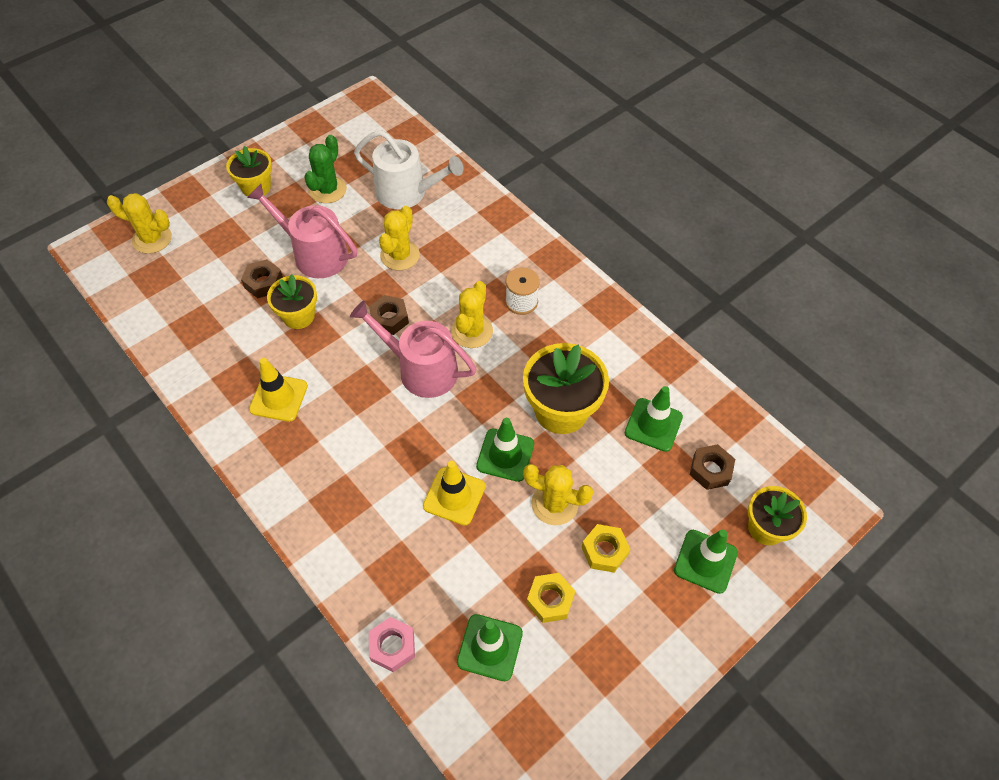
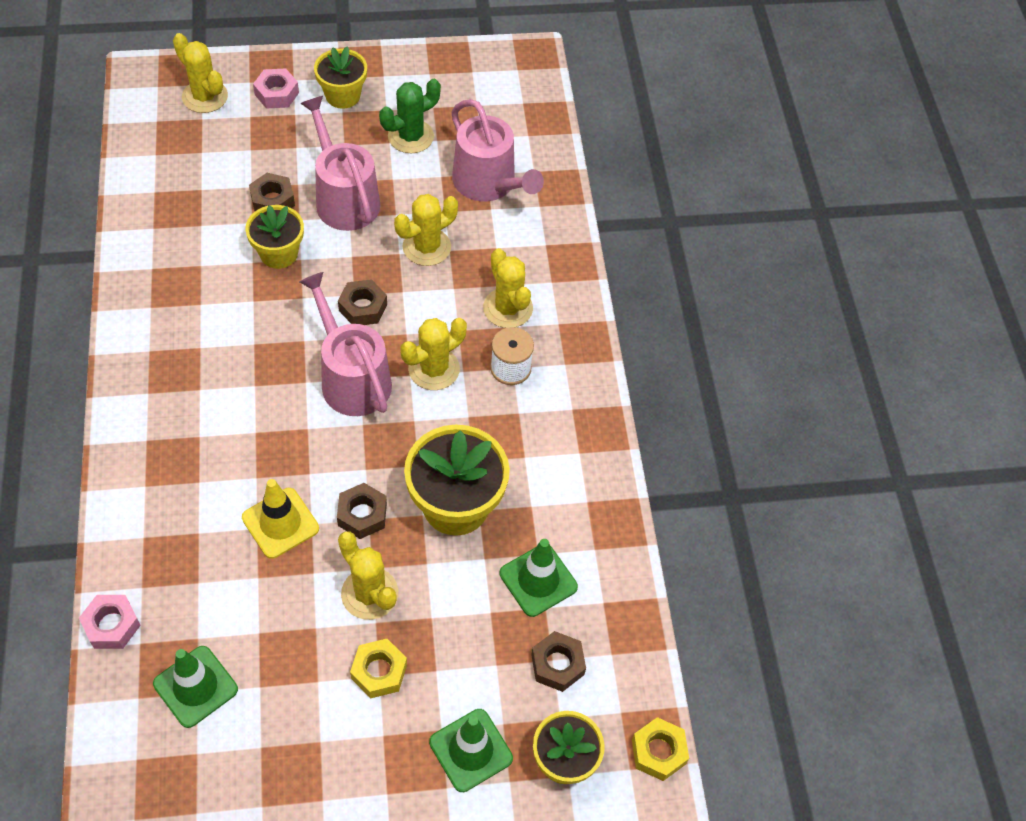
camera: 30 degrees right, 0 degrees up
yellow traffic cone [249,358,308,422] -> none
white watering can [354,130,463,209] -> pink watering can [451,99,544,201]
green traffic cone [476,418,534,482] -> brown nut [337,483,387,539]
yellow nut [527,573,575,623] -> yellow nut moved to [632,717,689,781]
none -> pink nut [253,68,299,109]
none -> yellow cactus [483,248,533,328]

